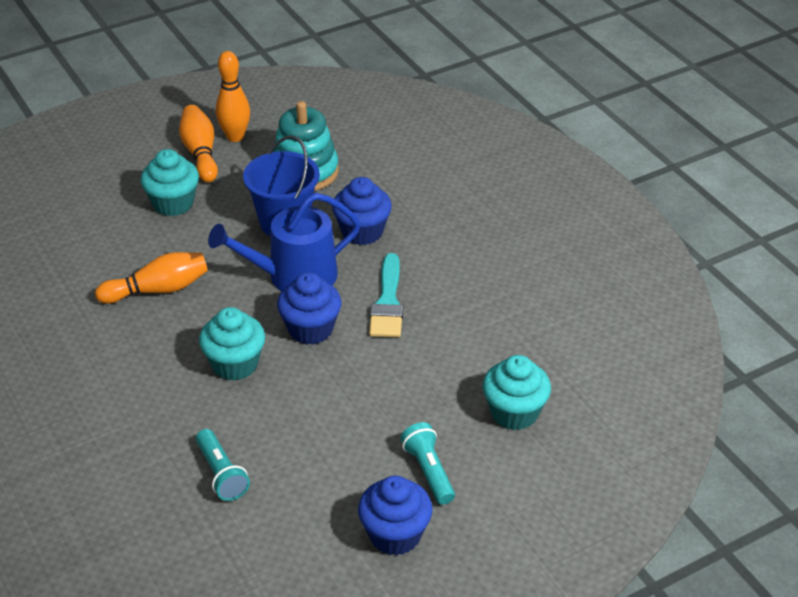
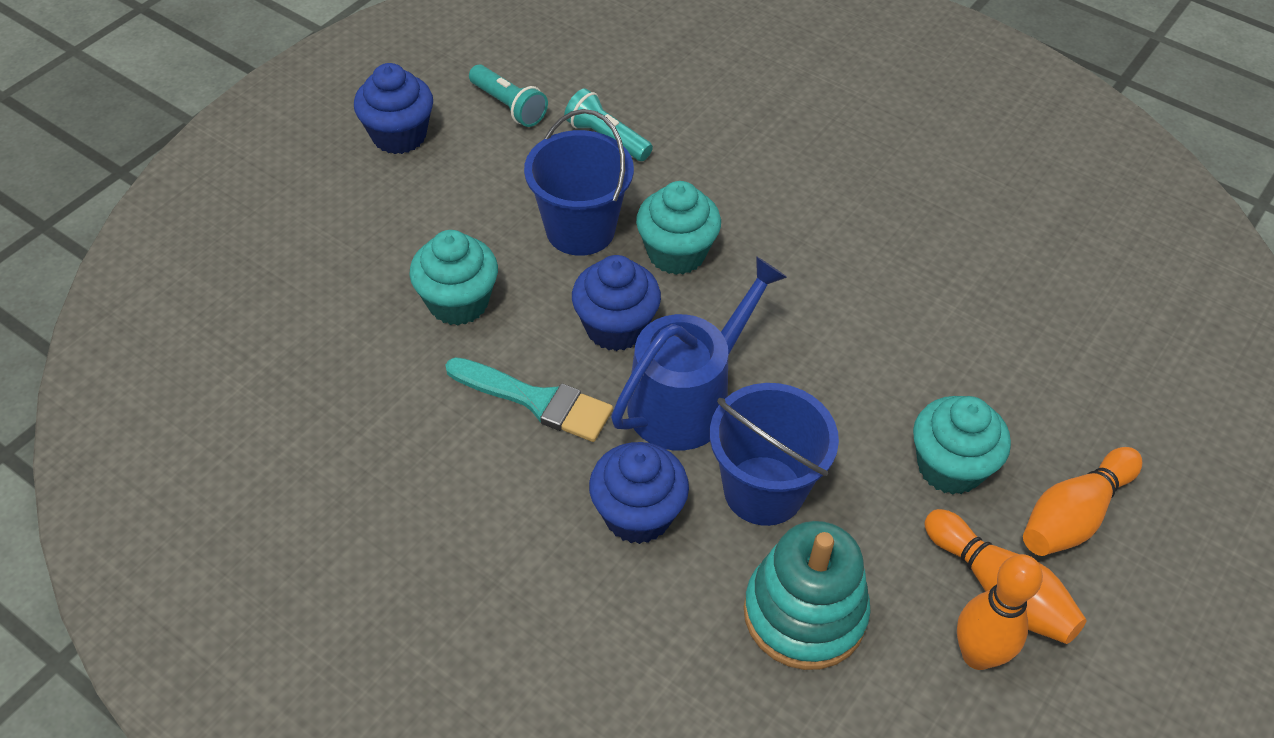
camera: 155 degrees right, 10 degrees up
orange bowling pin [95,252,208,304] -> orange bowling pin moved to [1023,447,1142,556]
turquoise brush [369,253,403,338] -> turquoise brush turned 135 degrees clockwise [445,357,613,442]
turquoise flashlight [400,422,455,505] -> turquoise flashlight moved to [469,64,548,127]
turquoise cupcake [482,355,551,430] -> turquoise cupcake moved to [409,230,498,325]
none -> blue bucket [524,109,634,256]

